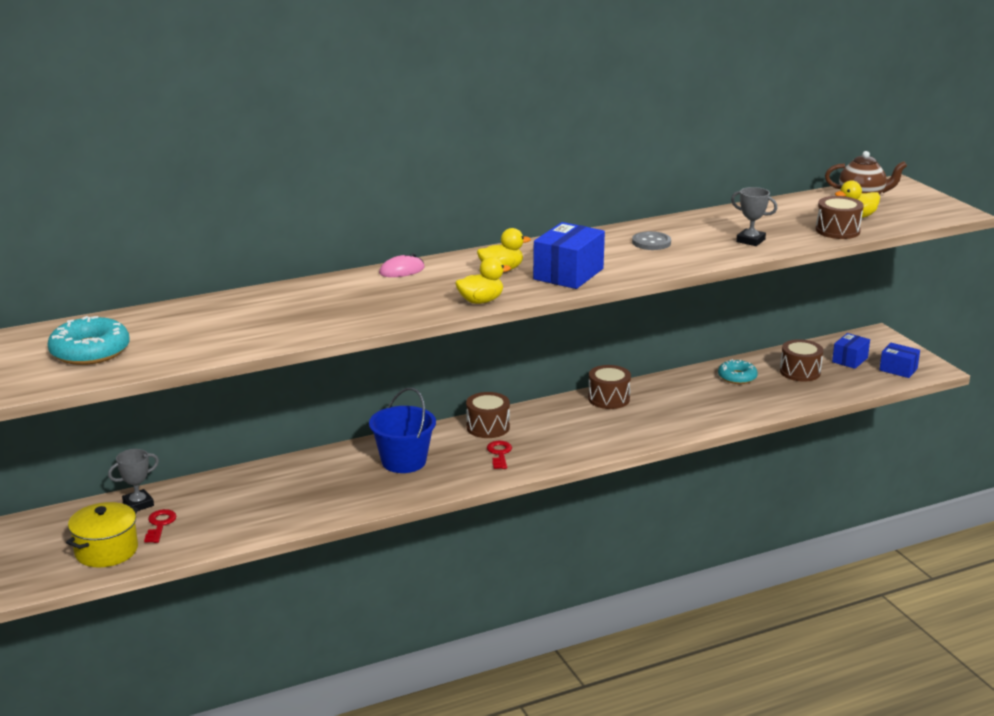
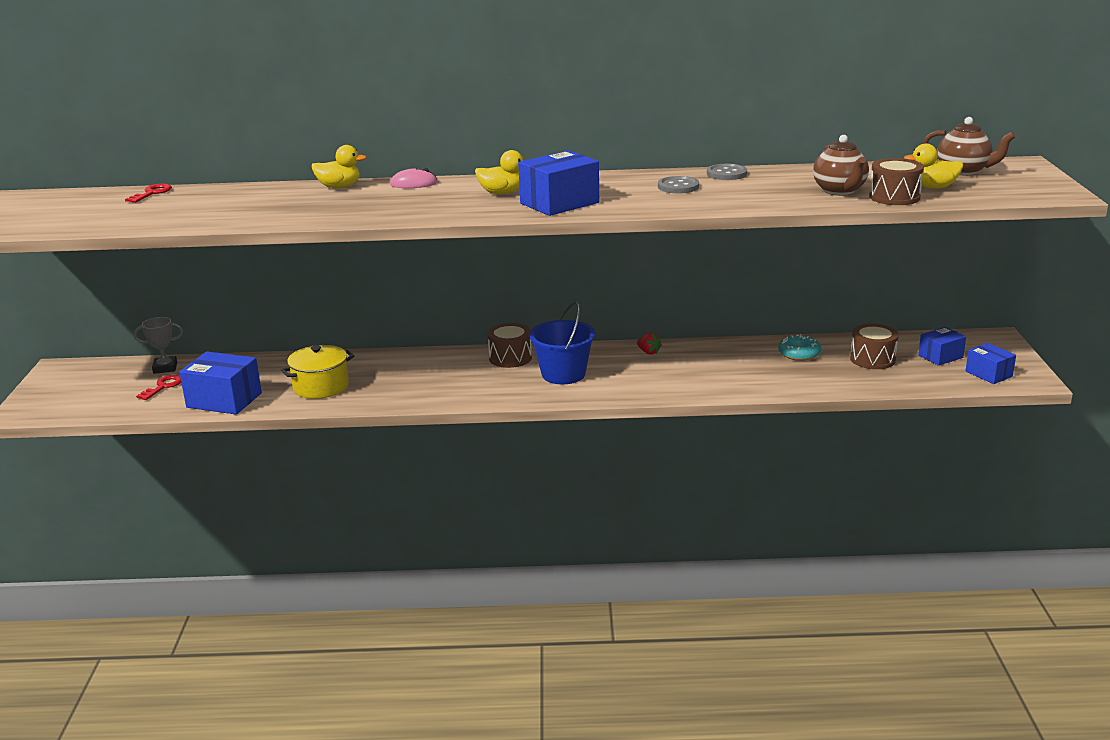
camera: 25 degrees right, 0 degrees up
turquoise donut [48,316,129,365] -> none
yellow pot [66,502,139,567] -> yellow pot moved to [281,345,354,399]
blue bucket [369,388,436,473] -> blue bucket moved to [529,302,595,384]
yellow duck [455,257,511,304] -> yellow duck moved to [312,145,367,188]
red key [487,441,512,469] -> red key moved to [125,184,172,203]
brown drum [588,365,631,409] -> red strawberry [637,332,662,355]
grey trophy [731,187,777,246] -> none
none -> blue box [179,351,262,415]
none -> grey button [707,164,747,180]
none -> brown teapot [813,135,869,195]

